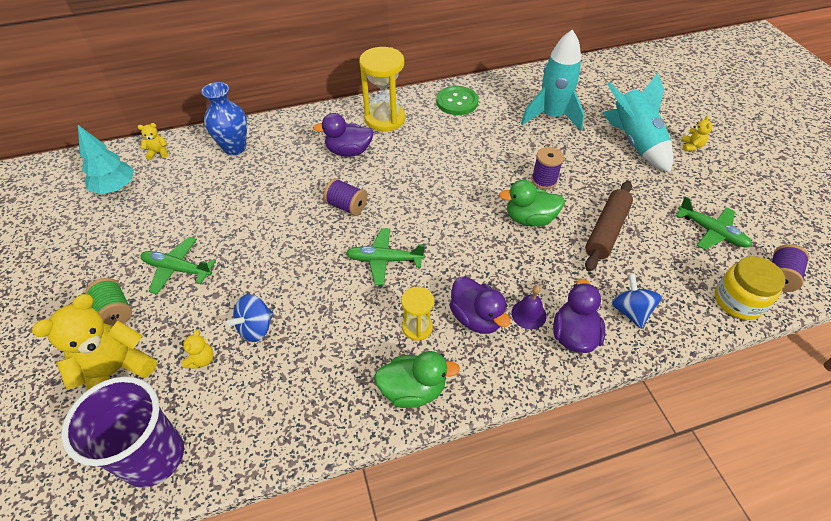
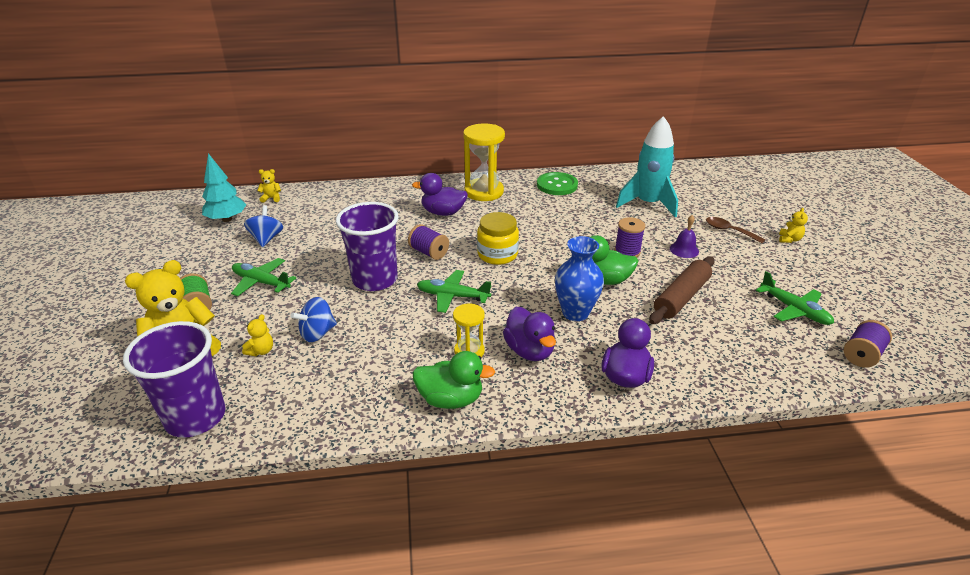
camera: 10 degrees right, 15 degrees down
blue vase [202,82,247,155] -> blue vase moved to [555,236,604,321]
purple bell [512,285,547,329] -> purple bell moved to [670,215,699,258]
turquoise rocket [602,73,673,173] -> brown spoon [706,217,766,244]
blue spinning top [611,274,662,328] -> blue spinning top moved to [244,205,283,247]
yellow jar [715,256,786,320] -> yellow jar moved to [477,212,519,265]
none -> purple cup [336,202,399,291]

